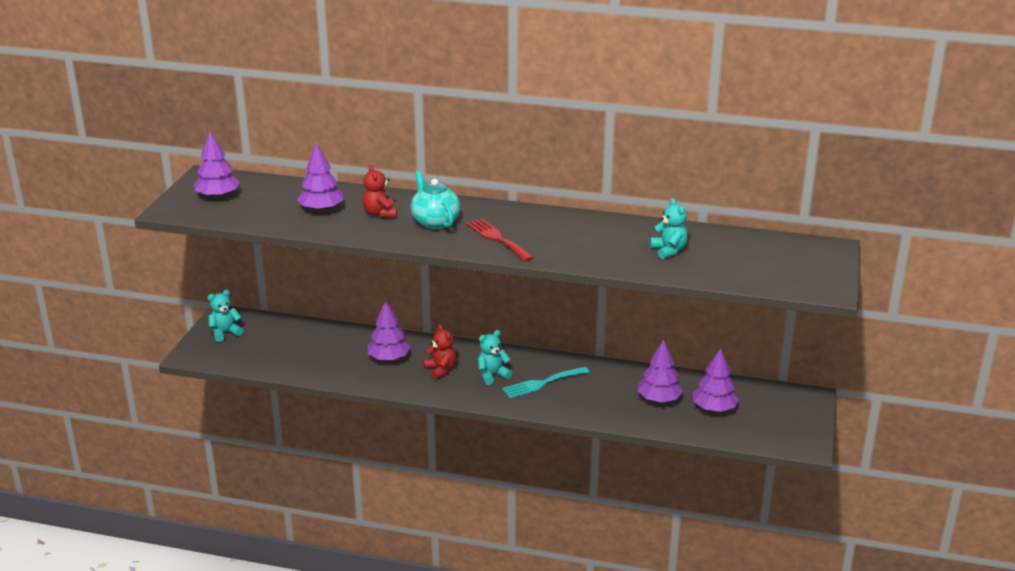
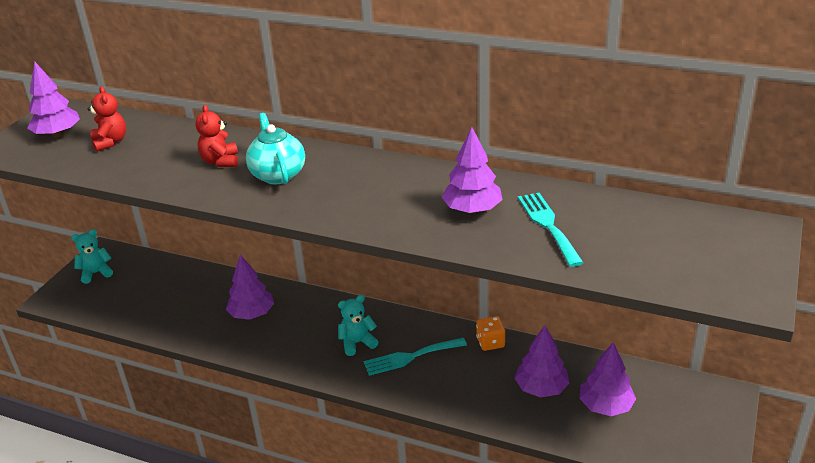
camera: 10 degrees right, 5 degrees up
purple tree [297,143,344,212] -> purple tree moved to [442,127,503,214]
red teddy bear [423,324,456,379] -> red teddy bear moved to [88,86,126,152]
red fork [466,218,534,262] -> none
turquoise teddy bear [650,198,688,259] -> turquoise fork [518,193,583,267]
none -> orange dice [476,316,505,351]

